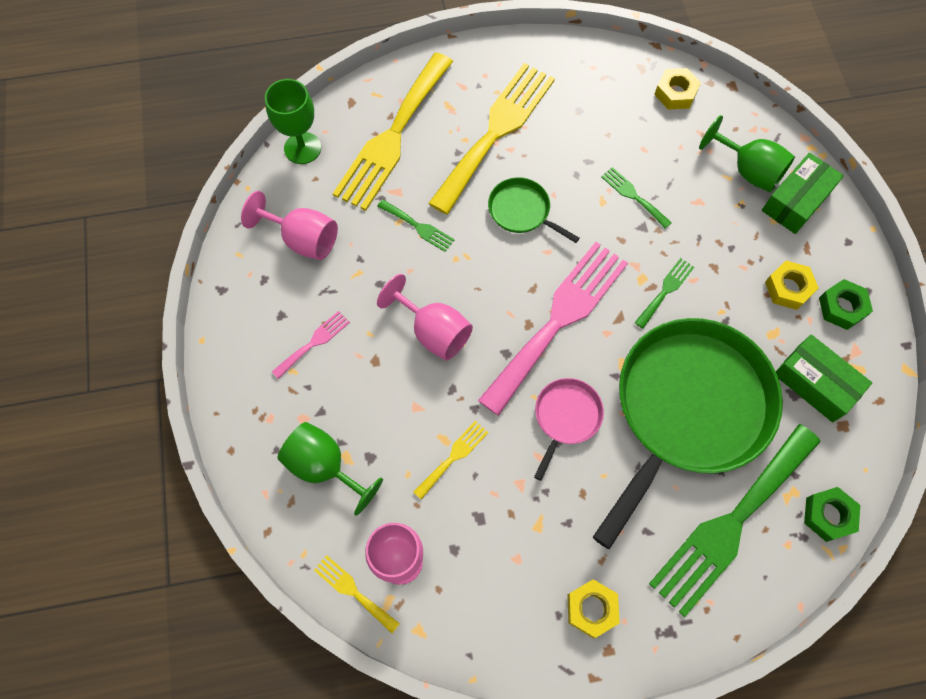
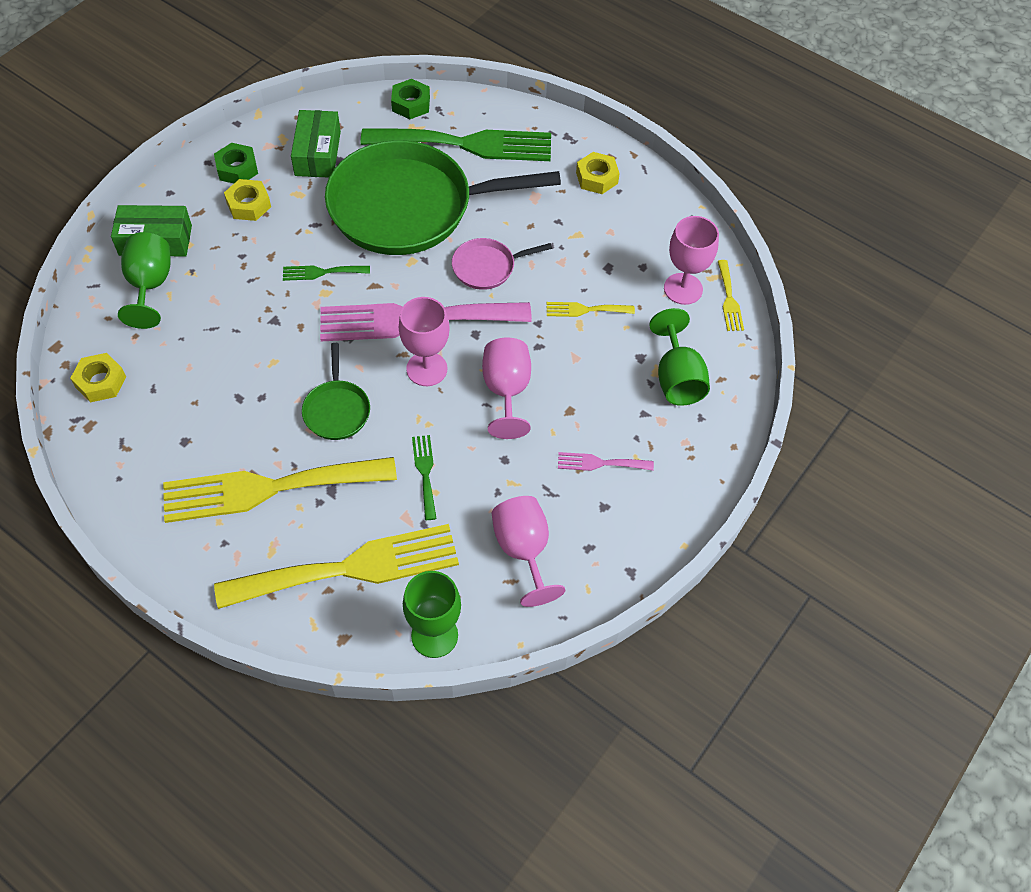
camera: 135 degrees left, 10 degrees down
green fork [601,167,672,228] -> none
none -> pink goblet [399,297,450,386]

